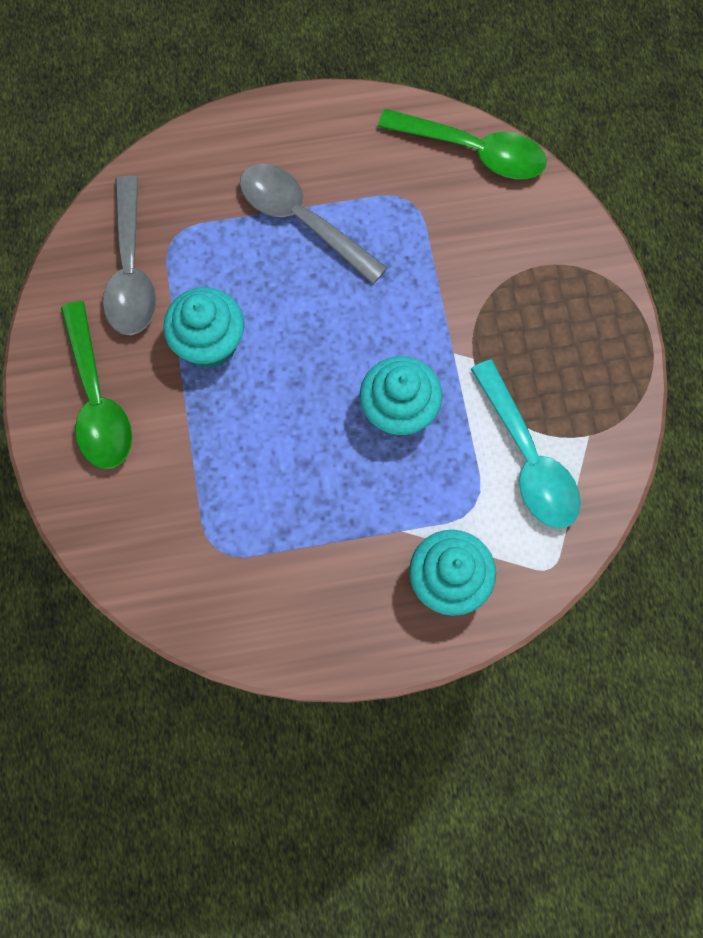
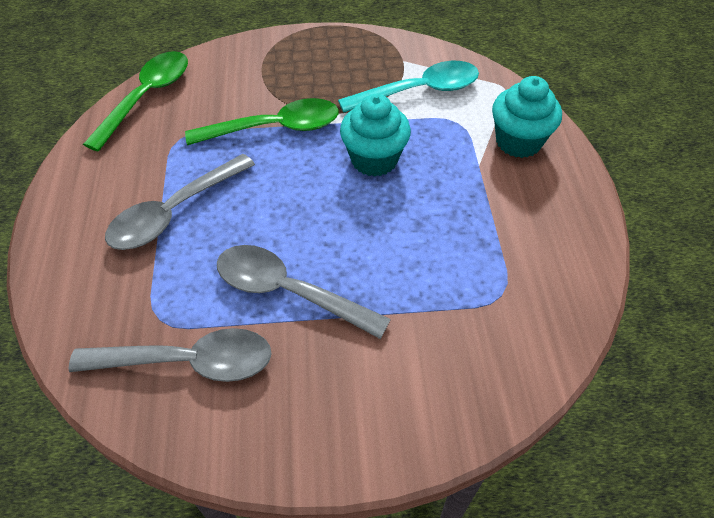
camera: 85 degrees left, 20 degrees down
green spoon [61,301,132,469] -> green spoon moved to [185,98,339,145]
turquoise cupcake [163,287,244,368] -> grey spoon [217,245,391,339]

